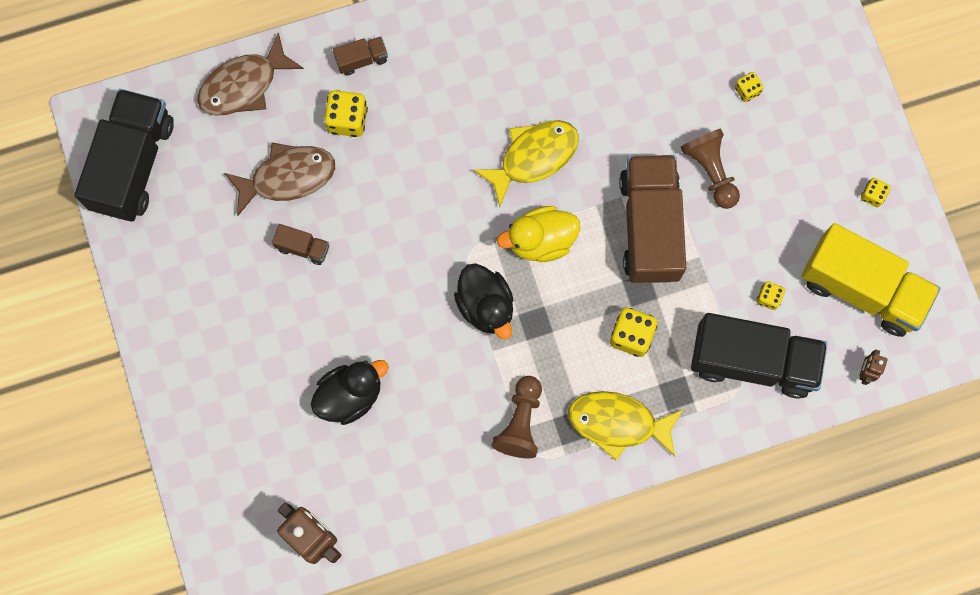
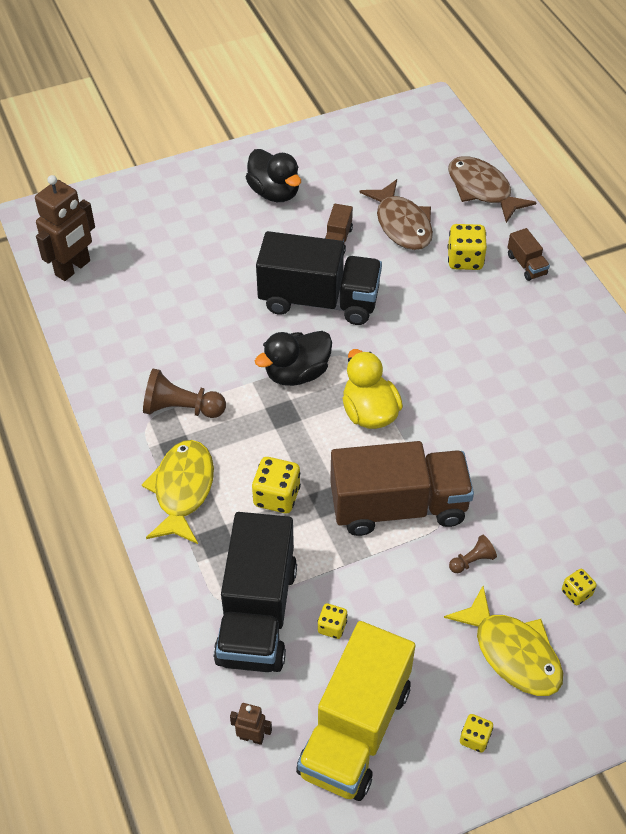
camera: 85 degrees right, 25 degrees down
black truck [75,89,174,222] -> black truck moved to [256,231,382,325]
black duck [311,360,389,425] -> black duck moved to [246,149,301,202]
yellow fish [473,120,579,207] -> yellow fish moved to [444,586,563,696]
brown pawn [680,129,740,209] -> brown pawn [449,535,497,573], size x0.54

